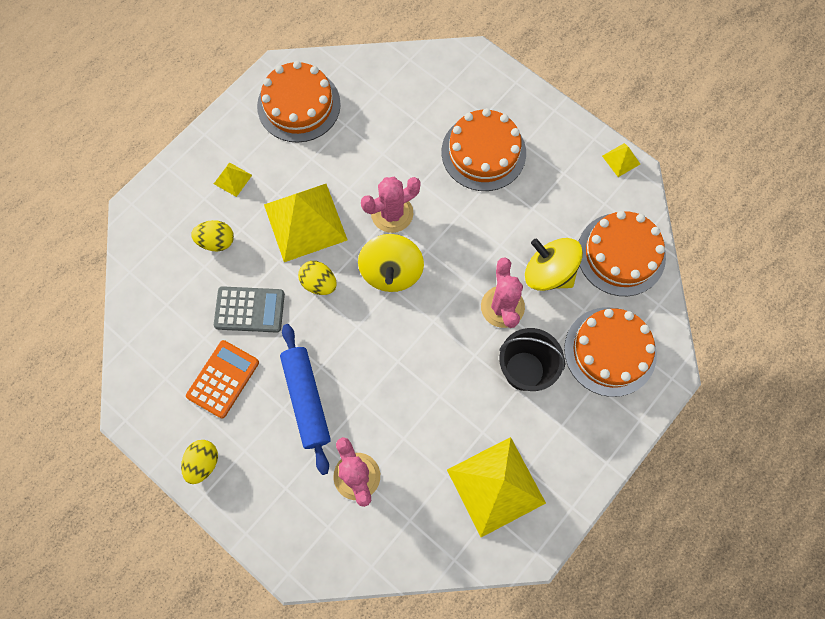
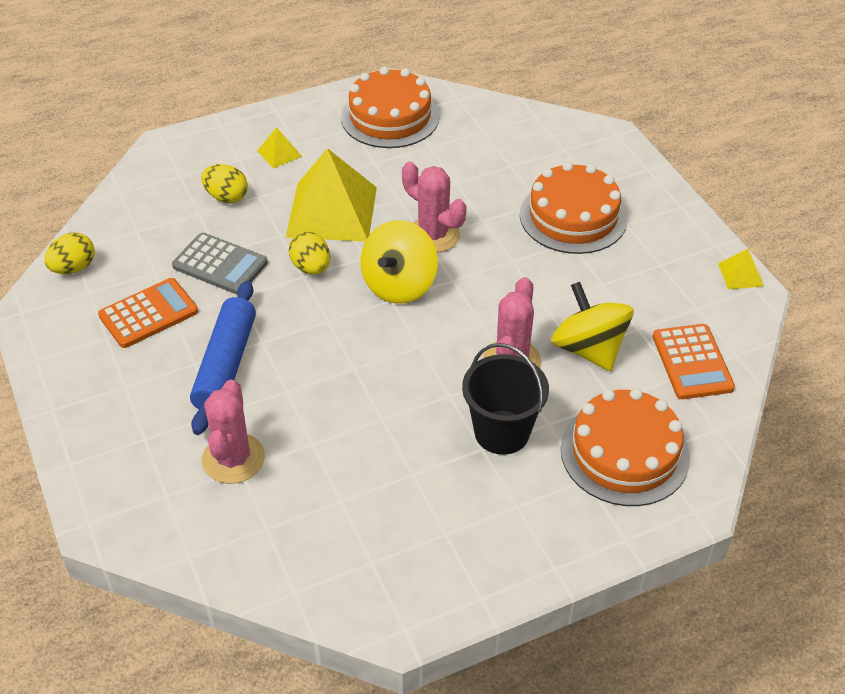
camera: 25 degrees right, 25 degrees down
yellow egg [181,440,218,484] -> yellow egg moved to [44,232,95,274]
pink cactus [361,177,421,233] -> pink cactus turned 45 degrees clockwise [402,162,467,253]
yellow pyramid [447,437,546,537] -> none
orange cake [578,211,666,296] -> orange calculator [653,324,735,399]

